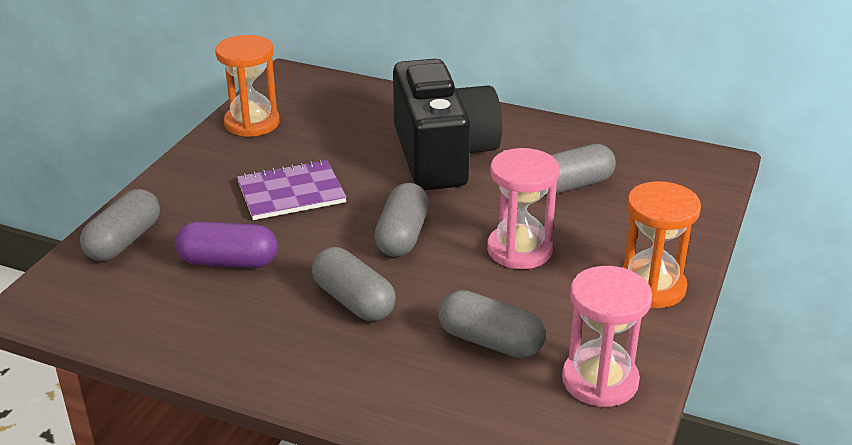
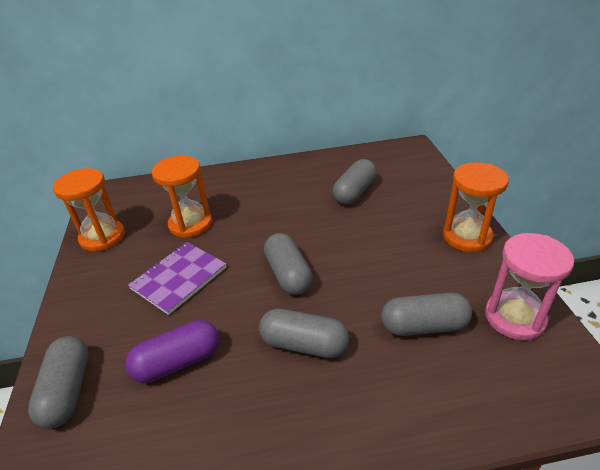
camera: 30 degrees left, 5 degrees up
black camera [393,59,502,190] -> none
pink hourglass [487,148,559,269] -> none
none -> orange hourglass [152,156,212,238]

